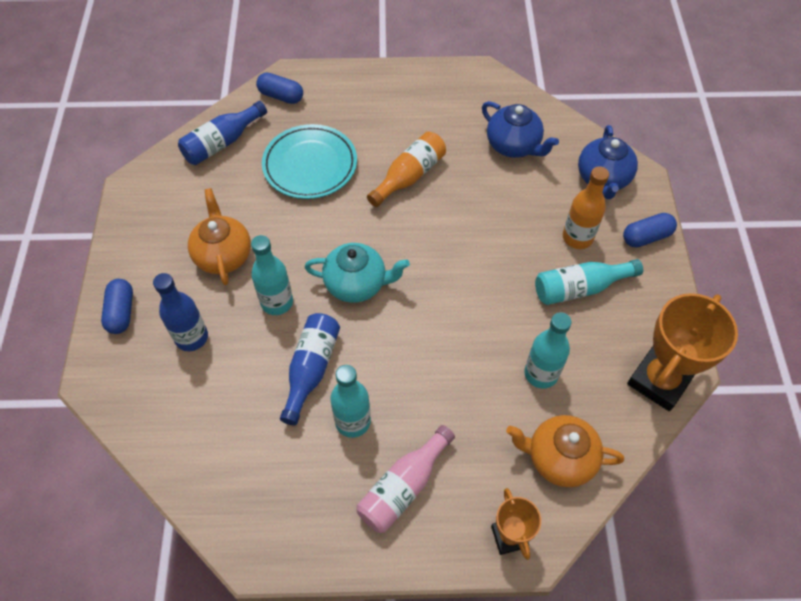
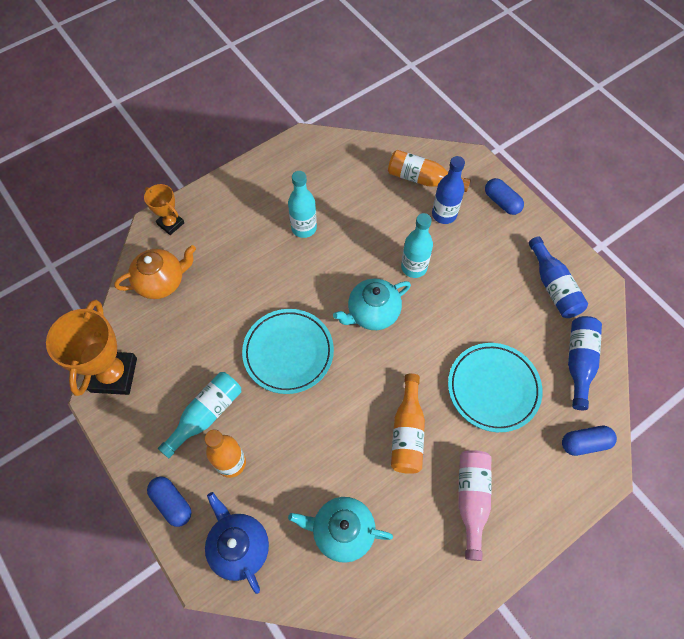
camera: 145 degrees right, 5 degrees up
orange teapot [188,188,251,285] -> none
blue bottle [280,313,340,425] -> blue bottle moved to [528,236,588,318]
pink bottle [356,425,455,533] -> pink bottle moved to [458,450,492,561]
blue teapot [482,101,559,158] -> turquoise teapot [288,497,393,563]
turquoise bottle [524,312,572,389] -> none
blue capsule [623,213,677,247] -> blue capsule turned 75 degrees counterclockwise [147,476,191,527]
none -> turquoise plate [242,309,334,394]
none -> orange bottle [388,150,471,192]

